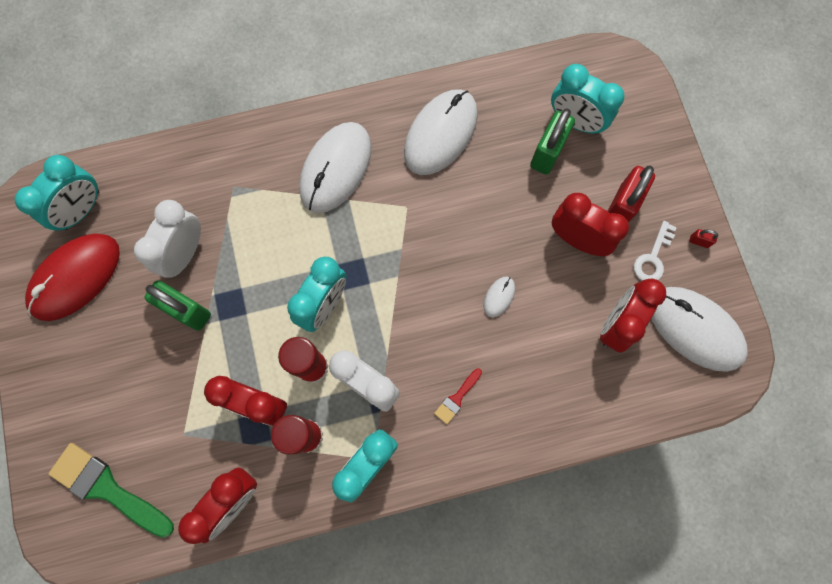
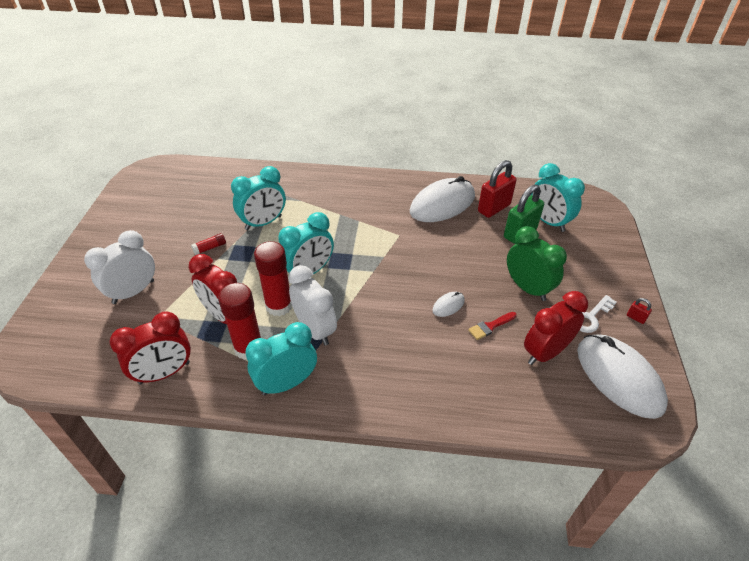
camera: 20 degrees right, 30 degrees down
turquoise clock [14,155,99,231] -> turquoise clock moved to [231,166,286,230]
red mouse [25,233,120,321] -> none
green brush [48,443,174,538] -> none
white clock [134,200,201,278] -> white clock moved to [84,230,155,304]
green padlock [144,280,211,331] -> red glue stick [191,233,226,255]
white mouse [299,122,371,213] -> none
red brush [434,368,482,424] -> red brush moved to [468,312,517,340]
red clock [552,193,629,256] -> green clock [507,226,567,301]
red padlock [608,165,655,223] -> red padlock moved to [478,160,517,218]

